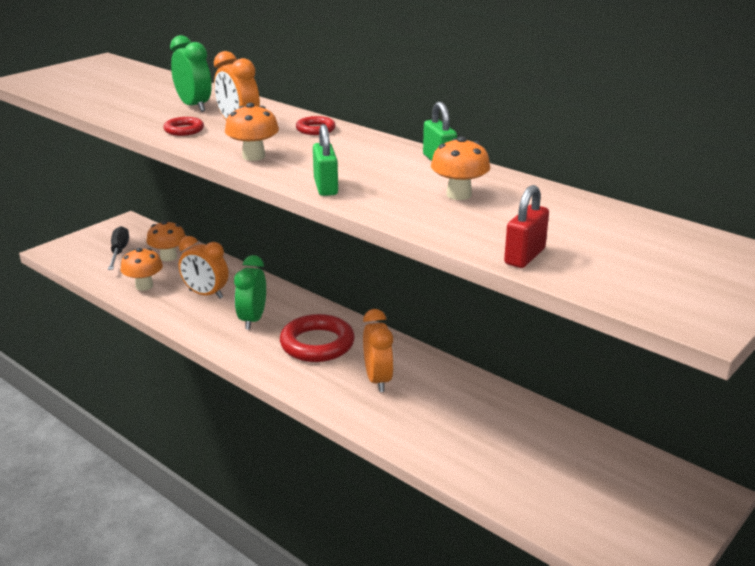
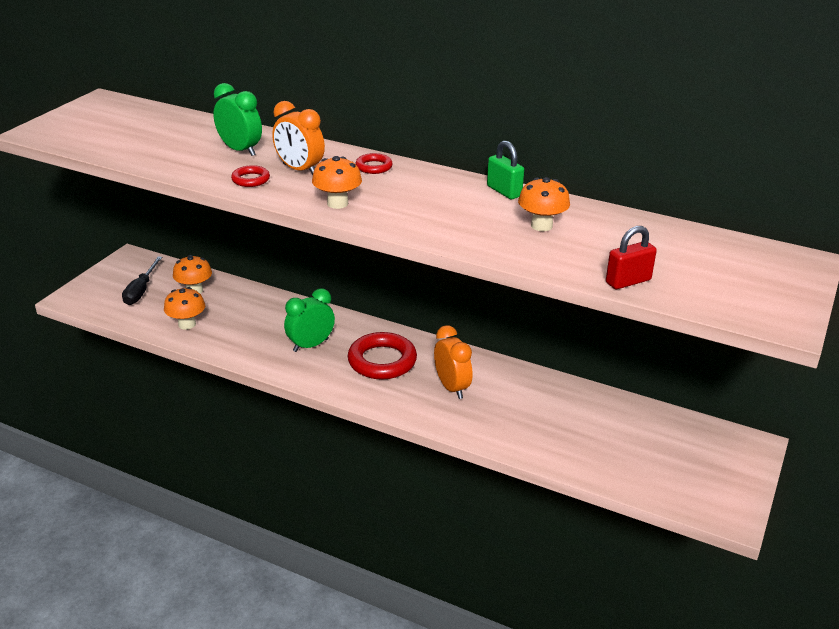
camera: 15 degrees left, 5 degrees up
black screwdriver [108,226,129,270] -> black screwdriver turned 150 degrees counterclockwise [122,256,162,305]
orange clock [179,236,229,299] -> none
green clock [234,255,266,330] -> green clock turned 60 degrees clockwise [284,288,335,352]
green padlock [313,124,338,196] -> none
red padlock [504,185,549,268] -> red padlock turned 45 degrees clockwise [606,226,657,289]

